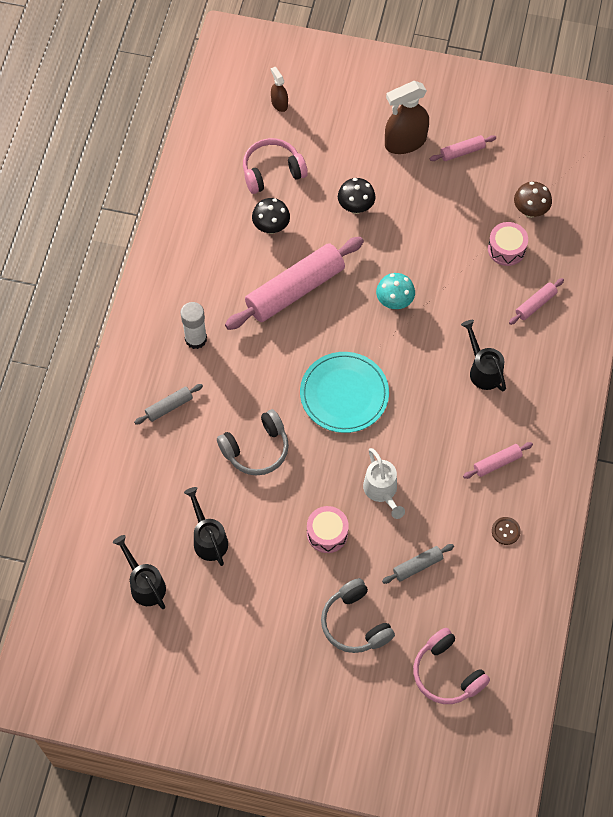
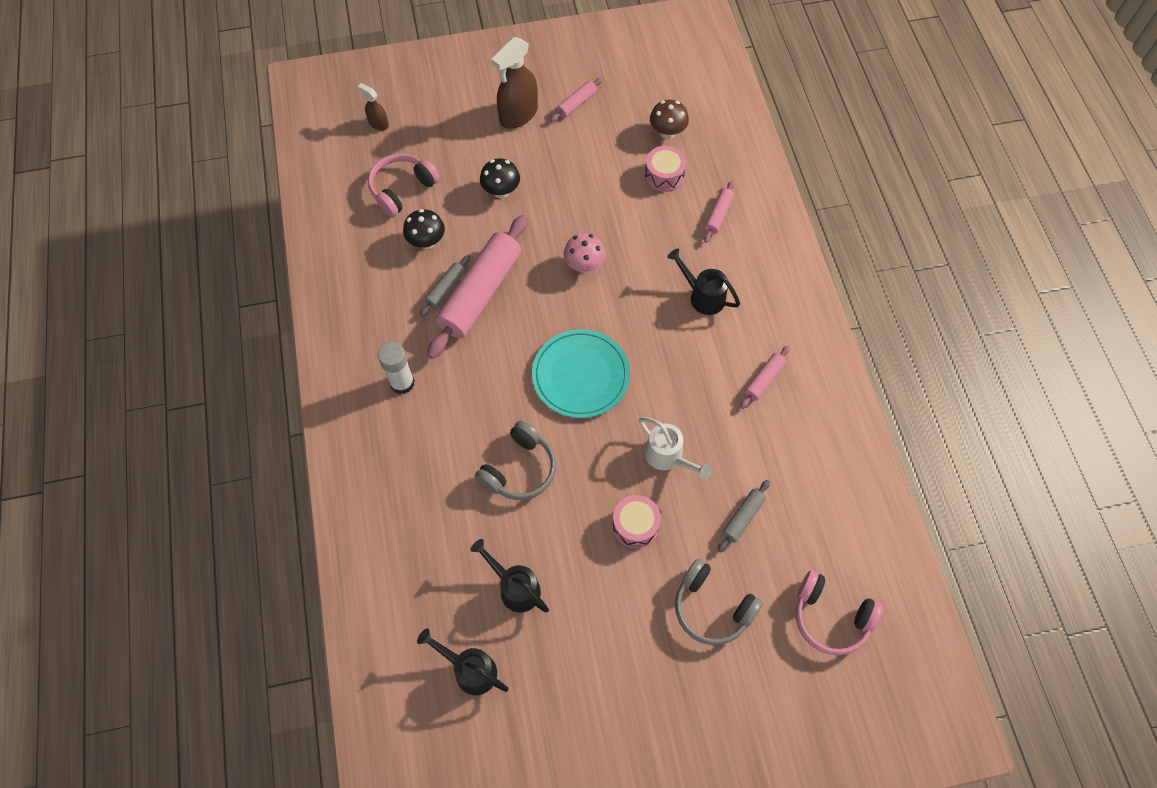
camera: 25 degrees left, 0 degrees up
grey rolling pin [134,384,203,424] -> grey rolling pin moved to [420,255,470,317]
turquoise mushroom [376,273,415,309] -> pink mushroom [564,233,606,273]
brown button [492,517,521,545] -> none

